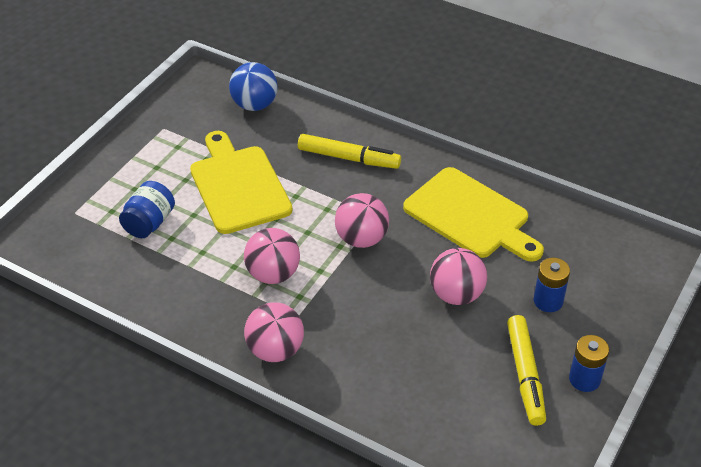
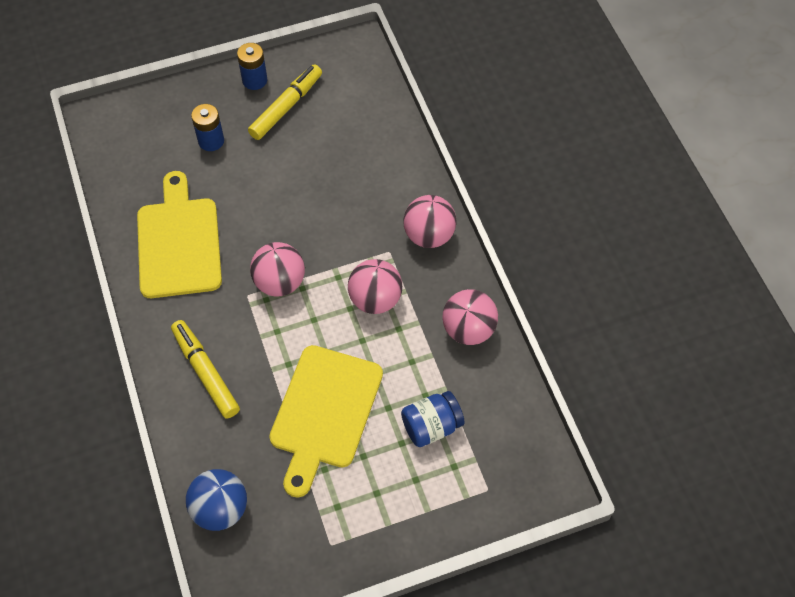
camera: 140 degrees left, 15 degrees up
pink ball [430,248,487,305] -> pink ball moved to [442,289,498,345]

